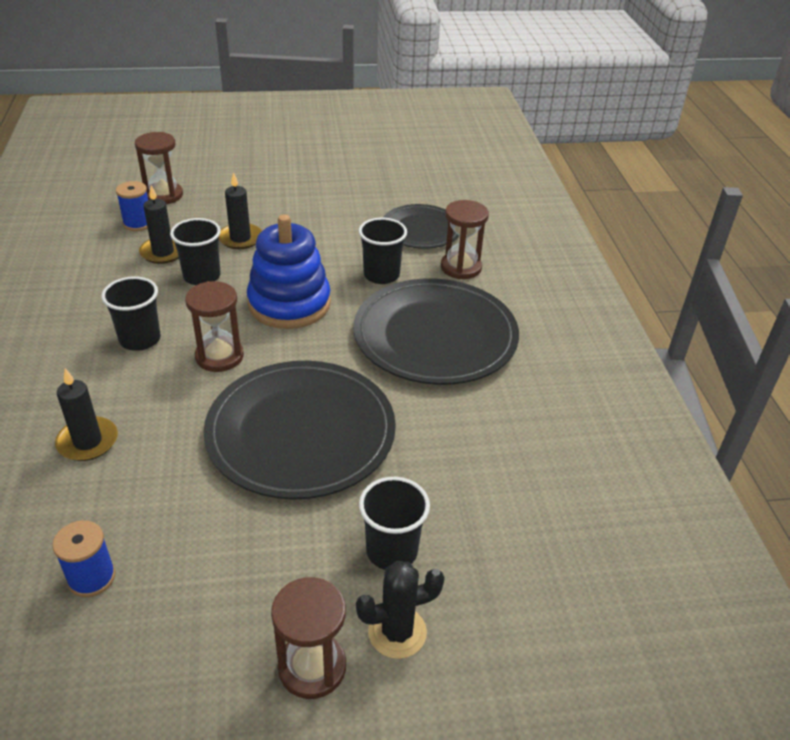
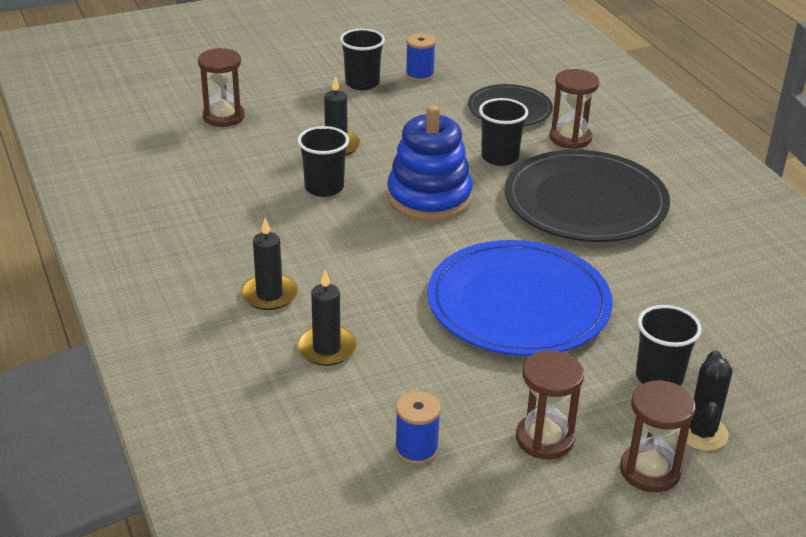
camera: 15 degrees left, 5 degrees down
black cup [101,276,161,351] -> black cup moved to [340,28,385,90]
blue spool [116,181,148,231] -> blue spool moved to [406,33,436,82]
black candle [139,185,179,264] -> black candle moved to [241,218,298,310]
brown hourglass [185,281,244,372] -> brown hourglass moved to [516,350,584,460]
black plate [204,361,396,500] -> blue plate [427,240,613,356]
black cactus [356,561,445,659] -> black cactus turned 45 degrees counterclockwise [677,350,732,451]

